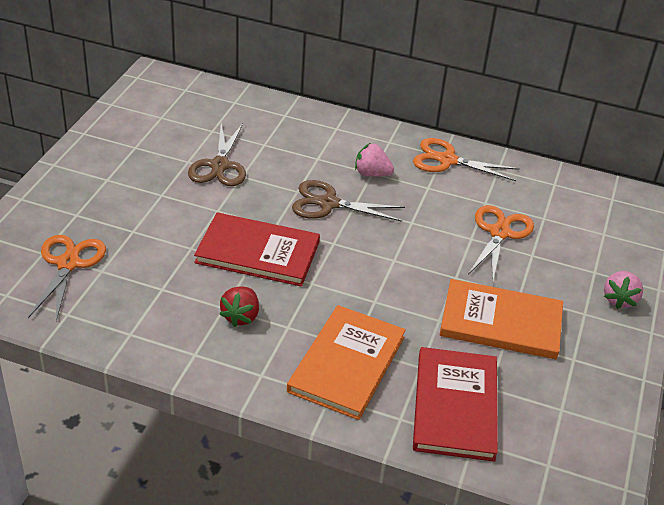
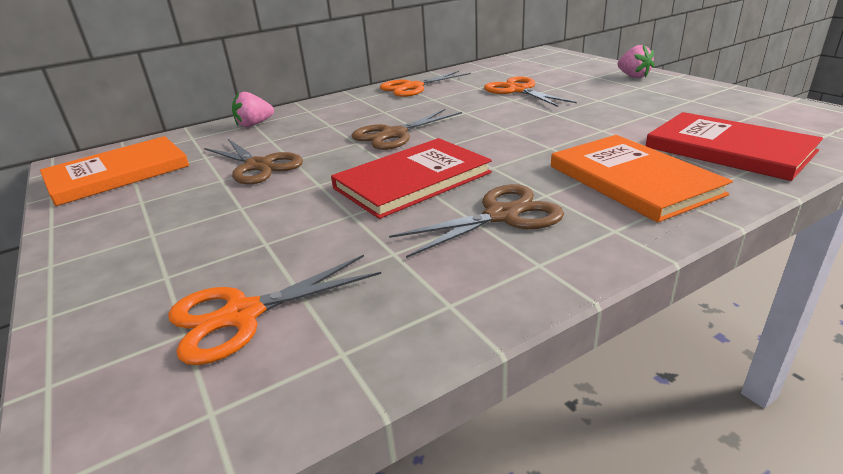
camera: 45 degrees left, 10 degrees down
orange scissors [28,235,106,321] -> orange scissors turned 75 degrees counterclockwise [168,255,381,365]
red strawberry [219,286,259,327] -> brown scissors [389,184,564,258]
pink strawberry [355,143,394,177] -> pink strawberry moved to [232,92,274,127]
orange book [439,279,563,359] -> orange book moved to [40,136,189,206]

